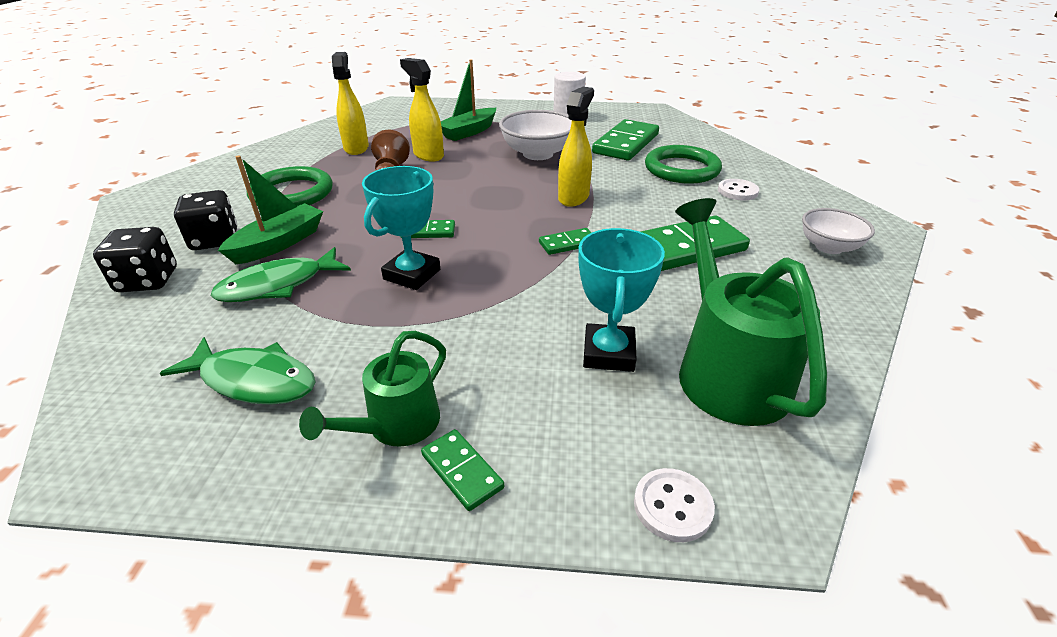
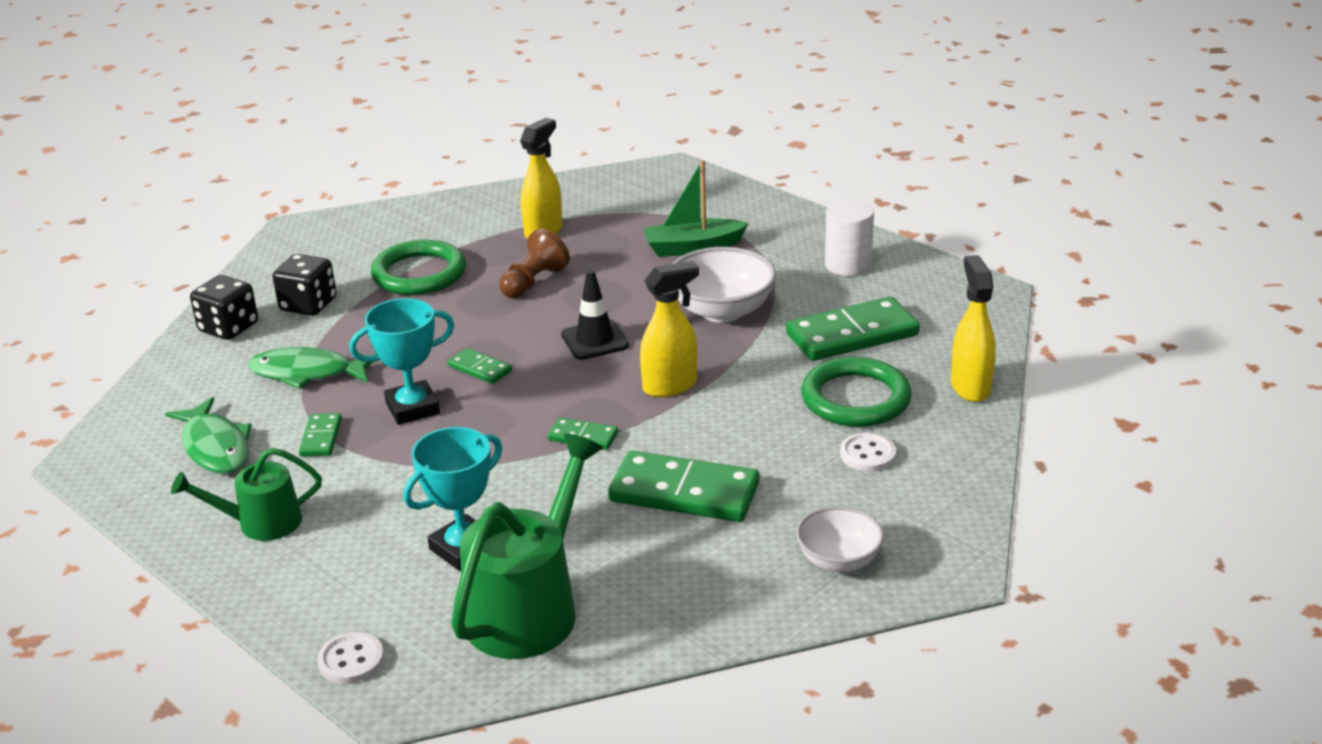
camera: 40 degrees right, 5 degrees down
green boat [218,155,323,264] -> none
yellow spray bottle [400,58,444,161] -> yellow spray bottle moved to [951,255,996,402]
green domino [421,429,504,511] -> green domino moved to [299,413,342,456]
none -> black traffic cone [561,270,629,360]

